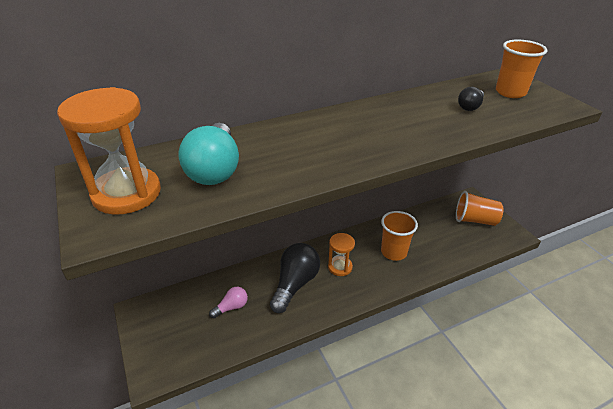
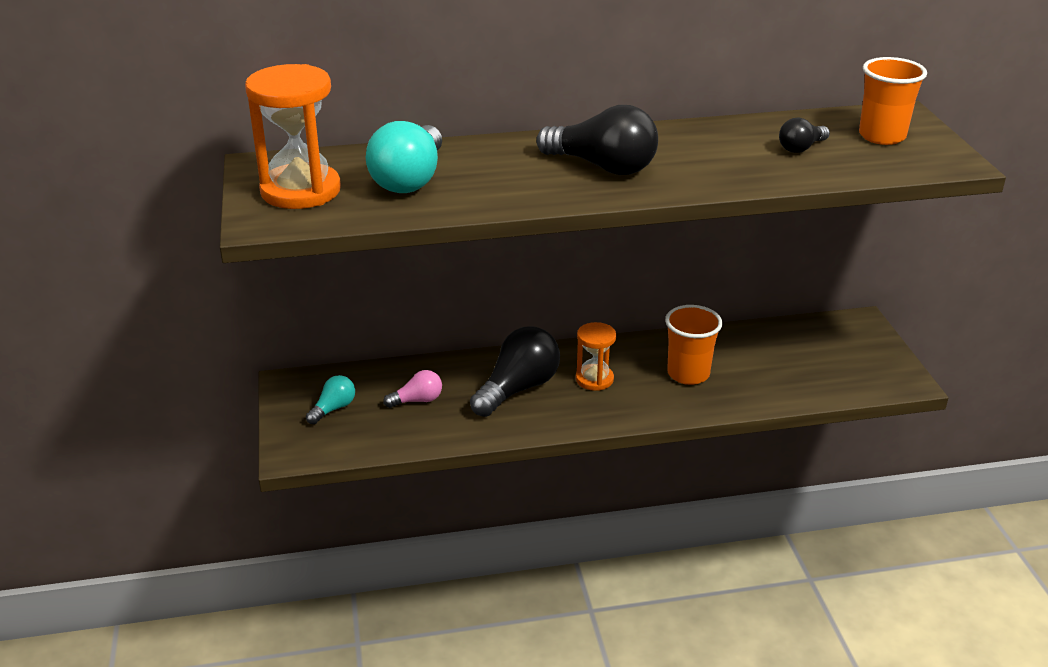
camera: 15 degrees right, 5 degrees down
orange cup [456,191,503,226] -> none
none -> turquoise light bulb [306,375,355,424]
none -> black light bulb [536,105,658,175]

